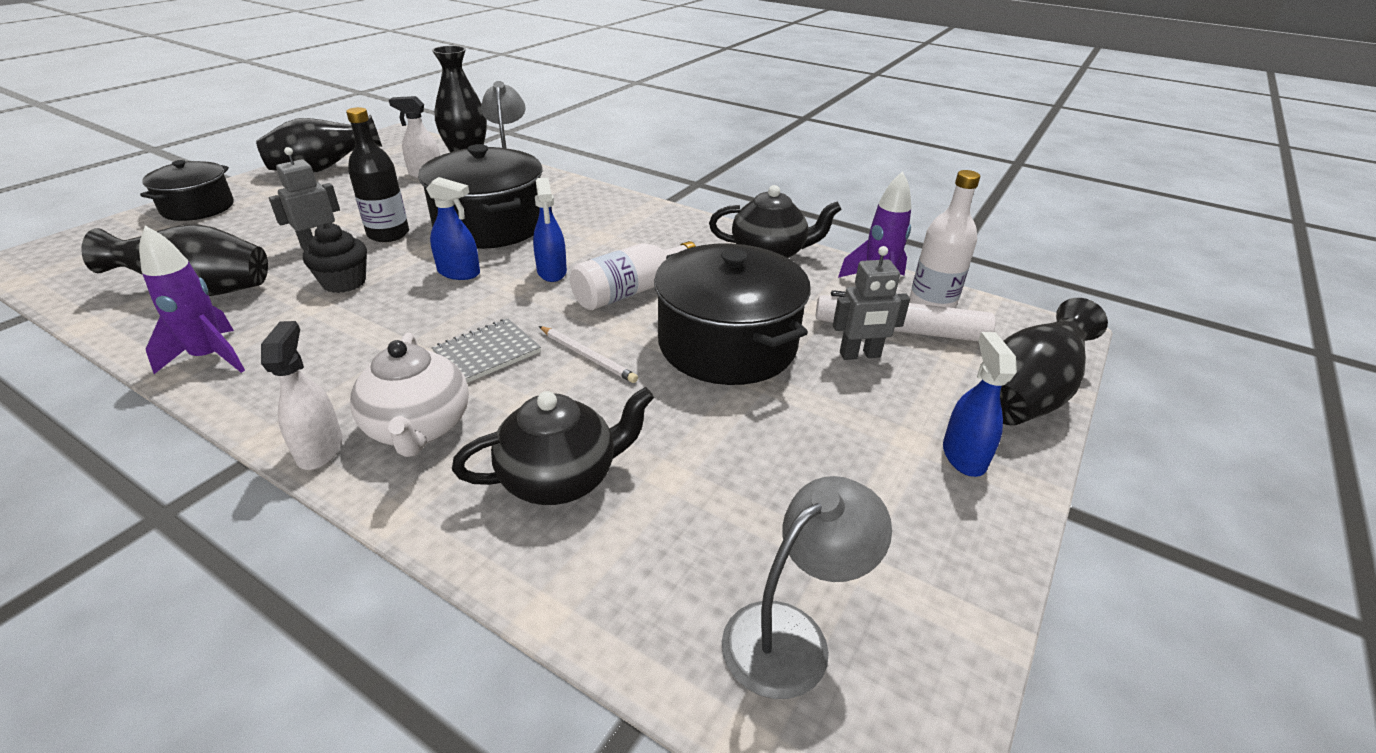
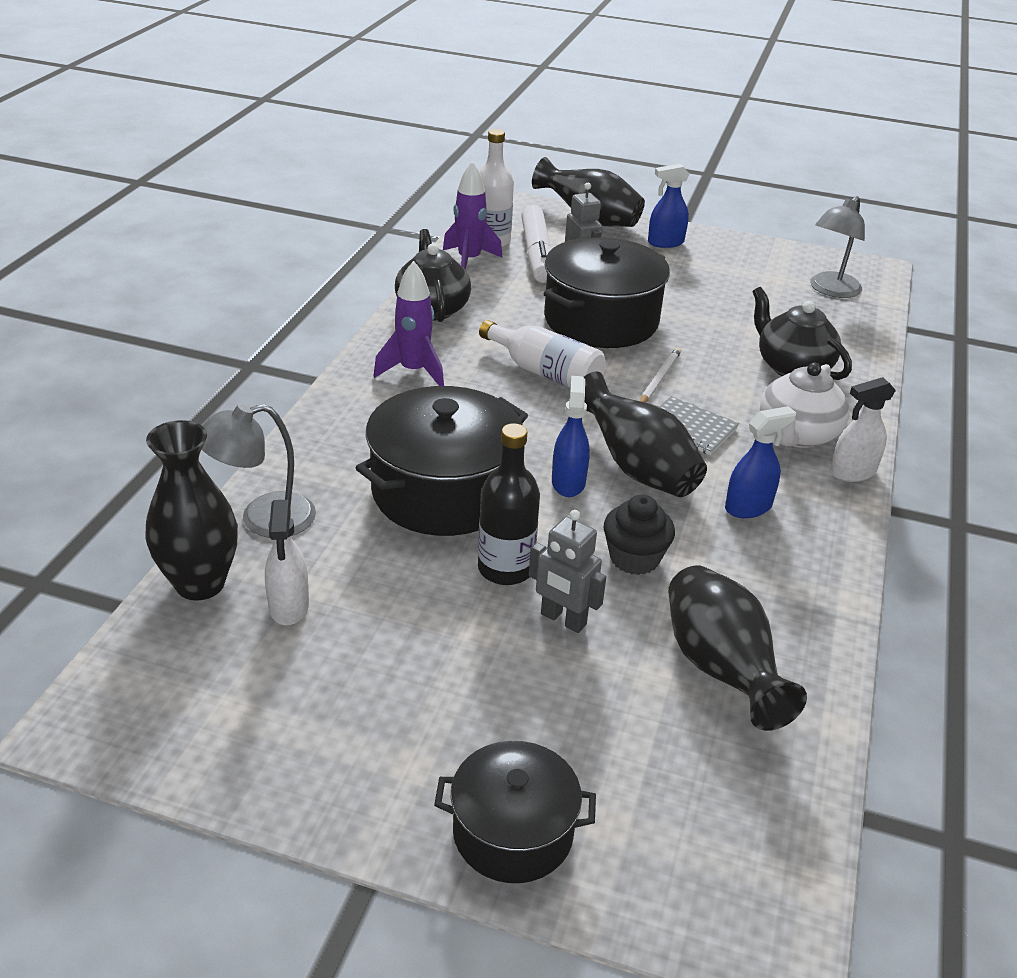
camera: 105 degrees left, 0 degrees up
purple rocket [139,226,245,374] -> purple rocket moved to [374,261,444,386]
black vase [256,114,382,172] -> black vase moved to [569,371,707,497]
white teapot [350,333,469,457] -> white teapot turned 150 degrees clockwise [760,363,850,448]
blue spray bottle [533,177,567,282] -> blue spray bottle moved to [725,406,796,518]
grey lamp [722,476,892,699] -> grey lamp turned 90 degrees counterclockwise [810,196,865,298]

